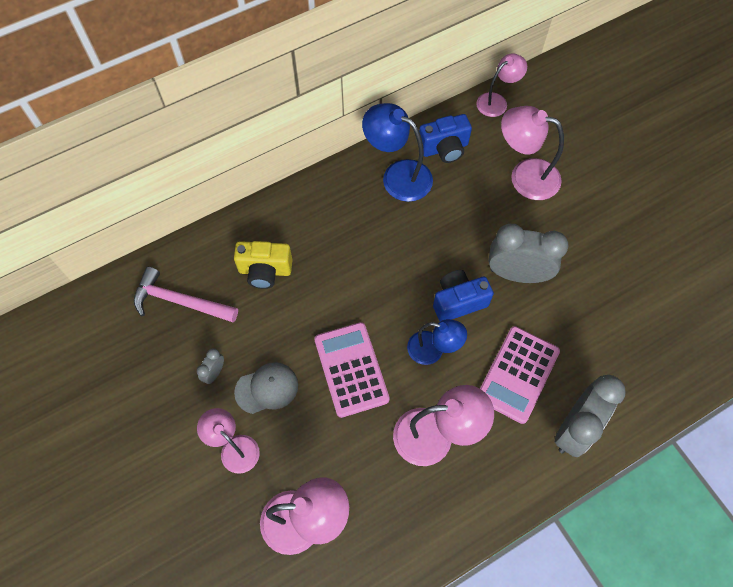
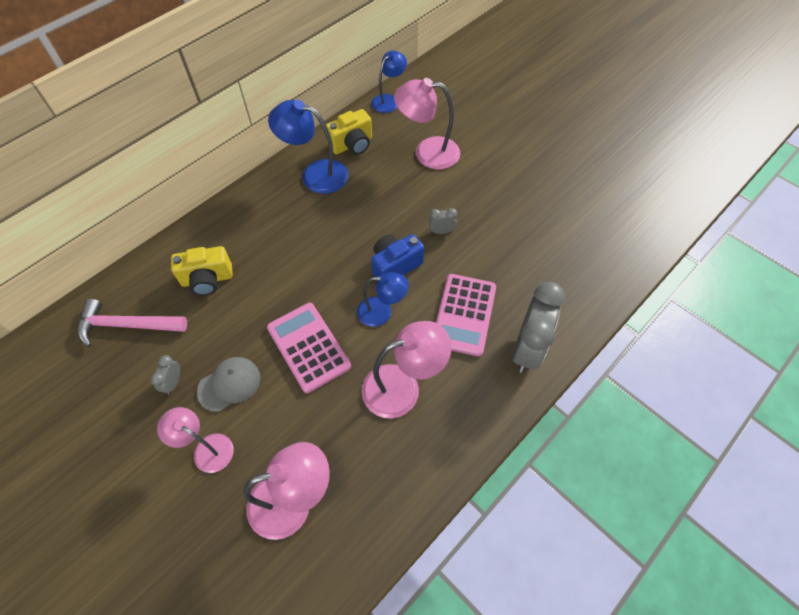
camera: 15 degrees left, 5 degrees down
blue camera [419,114,472,163] -> yellow camera [326,109,372,155]
pink lamp [476,53,527,117] -> blue lamp [371,50,407,113]
grey clock [488,224,568,283] -> grey clock [429,208,457,234], size x0.44

